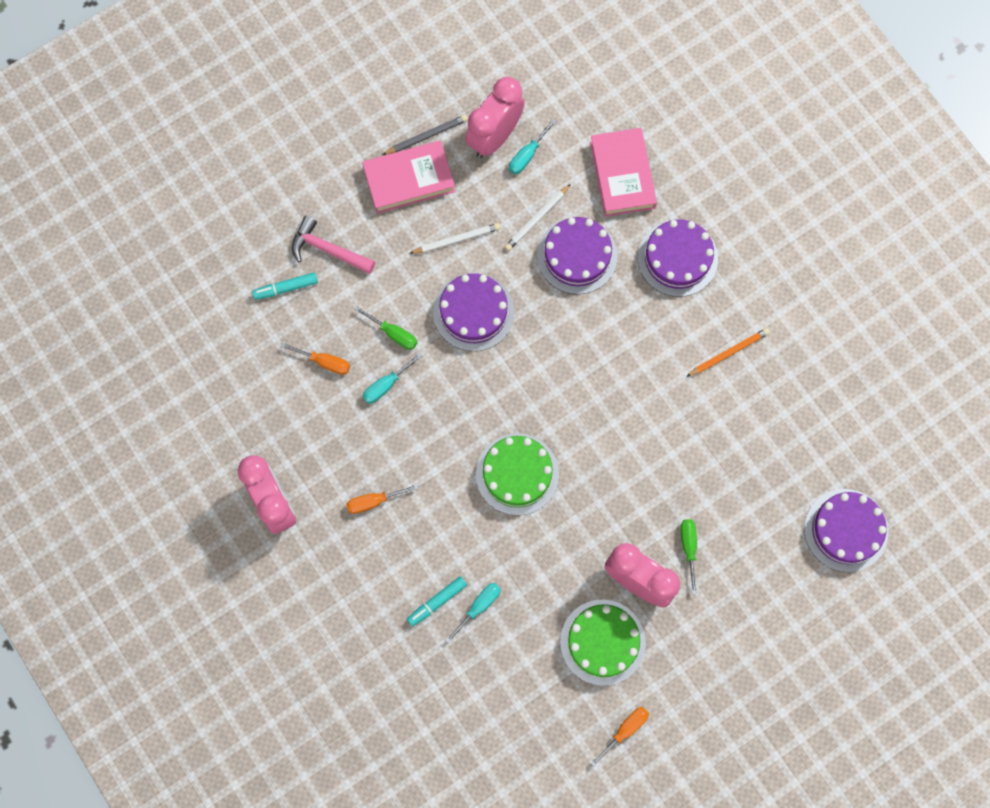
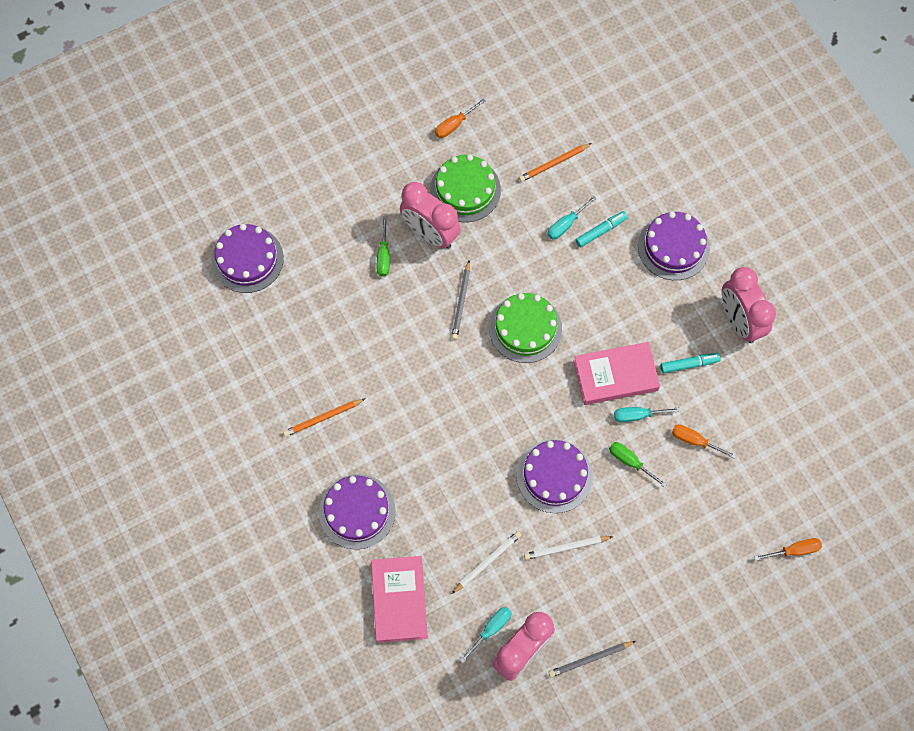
camera: 175 degrees left, 5 degrees down
turquoise marker [252,272,318,300] -> turquoise marker moved to [660,353,721,373]
pink hammer [292,216,375,274] -> none
orange screwdriver [346,484,419,514] -> orange screwdriver moved to [754,538,822,561]
pink book [362,140,455,214] -> pink book moved to [573,342,660,405]
turquoise screwdriver [362,353,422,404] -> turquoise screwdriver turned 150 degrees counterclockwise [614,407,681,422]
purple cake [537,217,618,294] -> purple cake moved to [638,211,710,280]
none -> grey pencil [451,261,470,340]
none -> orange pencil [519,143,592,182]

